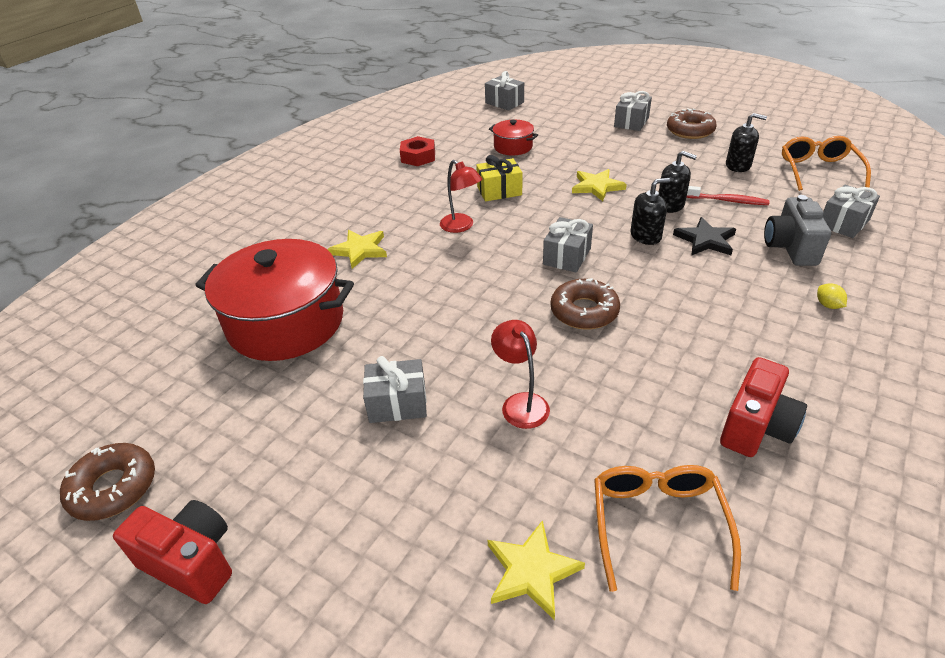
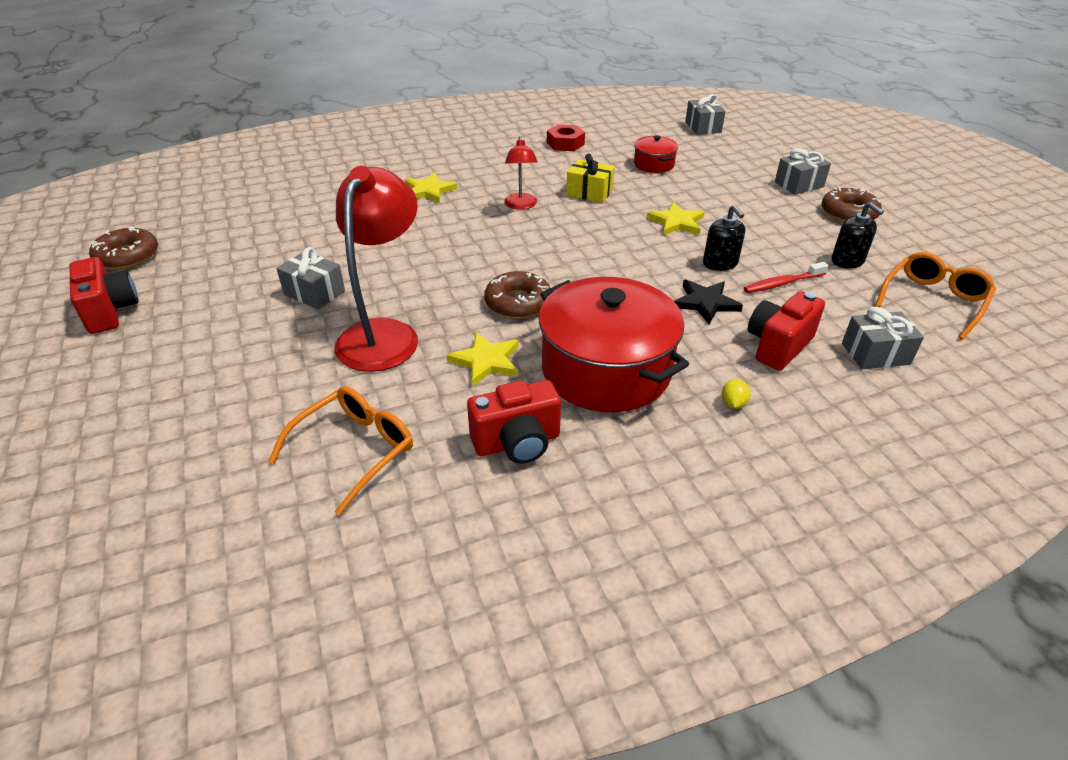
camera: 35 degrees right, 0 degrees up
red pot [195,239,354,361] -> red pot moved to [539,277,689,412]
yellow star [488,520,585,621] -> yellow star moved to [447,332,519,387]
red lamp [491,320,550,429] -> red lamp [334,166,418,372], size x1.92
grey gift [543,217,593,273] -> none
black soap dispenser [630,178,670,245] -> none
red toothbrush [686,186,770,205] -> red toothbrush turned 105 degrees clockwise [744,262,829,293]
grey camera [764,195,831,266] -> red camera [748,291,825,371]

